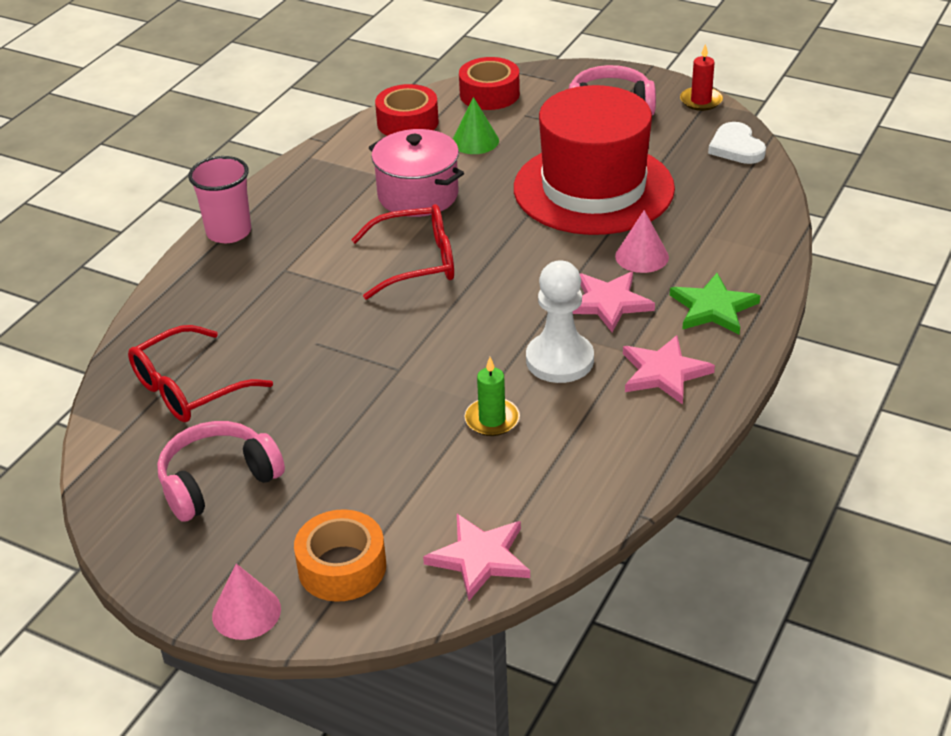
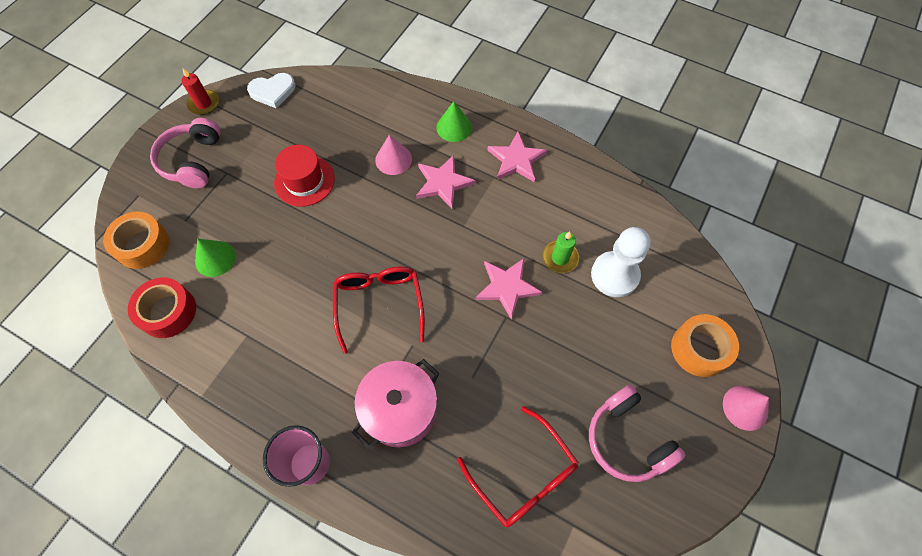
camera: 90 degrees left, 25 degrees up
pink pot [369,129,464,217] -> pink pot moved to [352,359,440,449]
pink star [423,514,530,601] -> pink star moved to [475,258,542,320]
red tape [459,57,520,110] -> orange tape [103,212,169,269]
red hat [514,85,675,235] -> red hat [274,145,335,207], size x0.50
white pawn [526,261,594,383] -> white pawn moved to [591,227,651,297]
green star [670,273,760,335] -> green cone [436,101,472,142]

